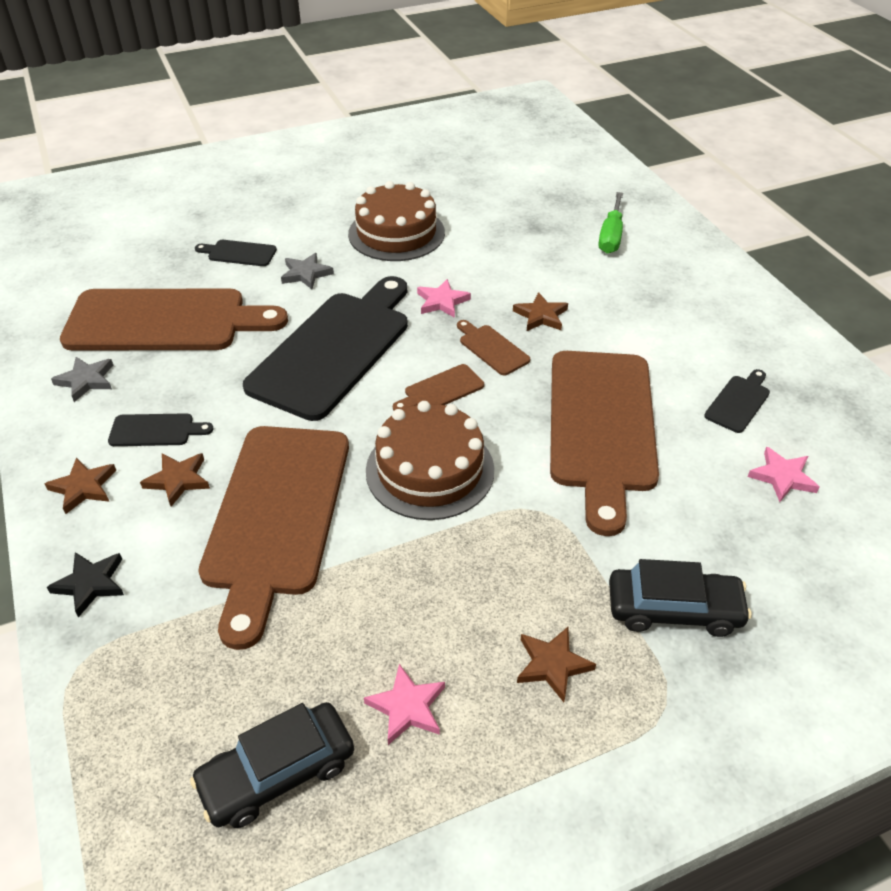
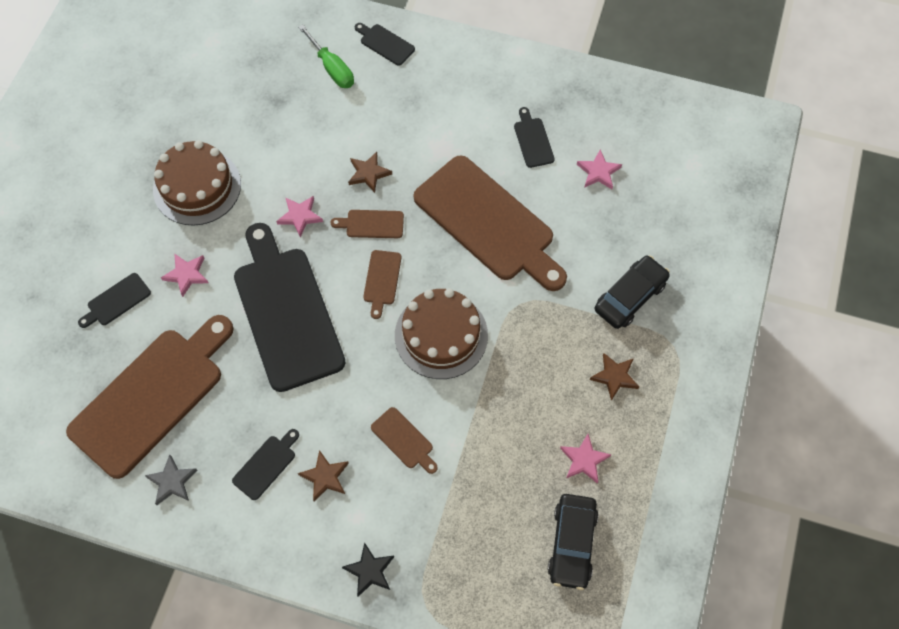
camera: 50 degrees left, 20 degrees up
brown star [45,458,116,514] -> none
brown cutting board [198,426,349,650] -> brown cutting board [371,407,438,474], size x0.41
grey star [281,253,334,289] -> pink star [161,253,209,297]
none -> black cutting board [355,23,415,66]

